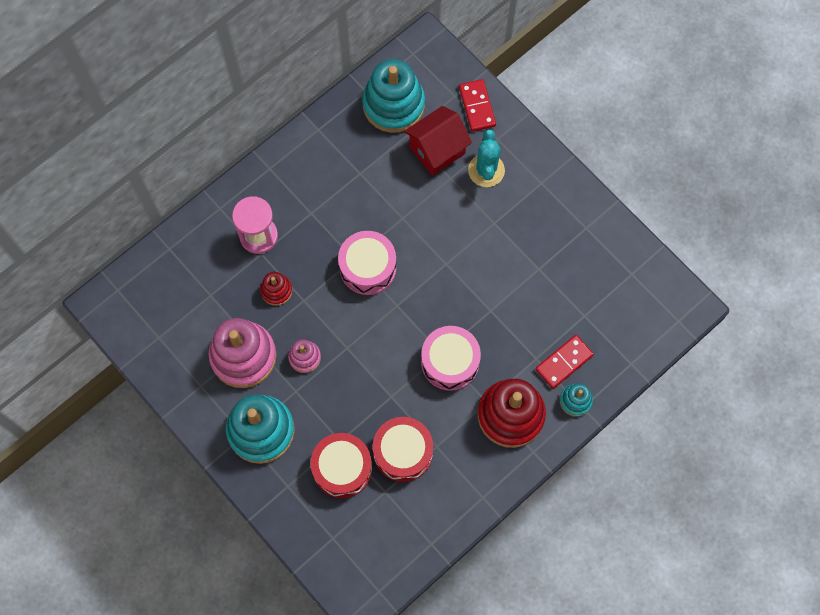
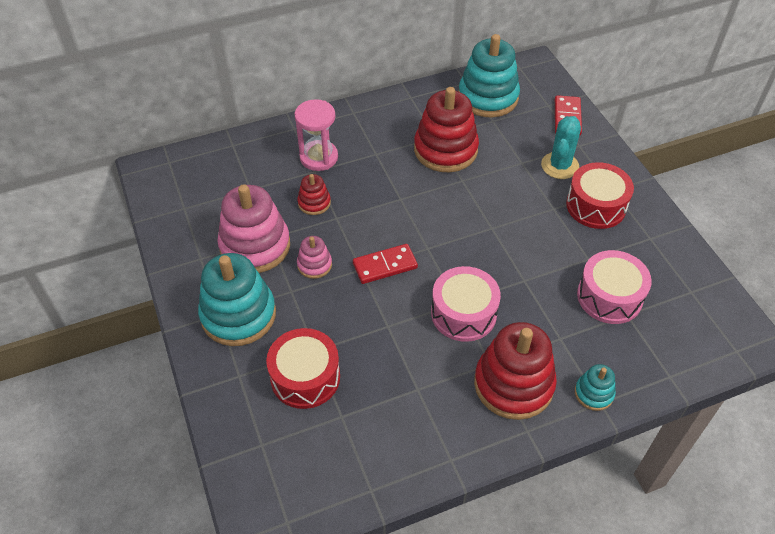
camera: 20 degrees right, 20 degrees down
pink drum [338,231,397,295] -> pink drum moved to [577,250,652,324]
red drum [373,417,433,482] -> red drum moved to [566,162,634,229]
red house [404,106,472,176] -> none
red domino [535,335,594,389] -> red domino moved to [353,244,418,284]
none -> red stacking toy [414,87,479,172]

